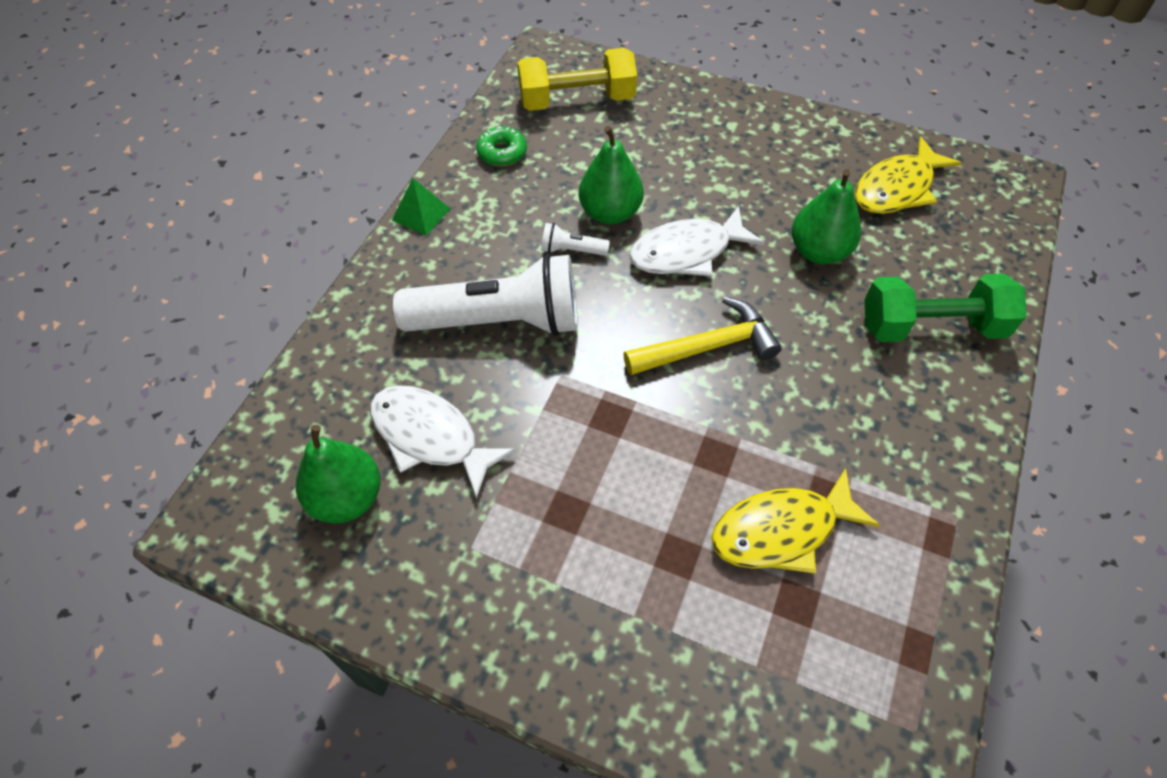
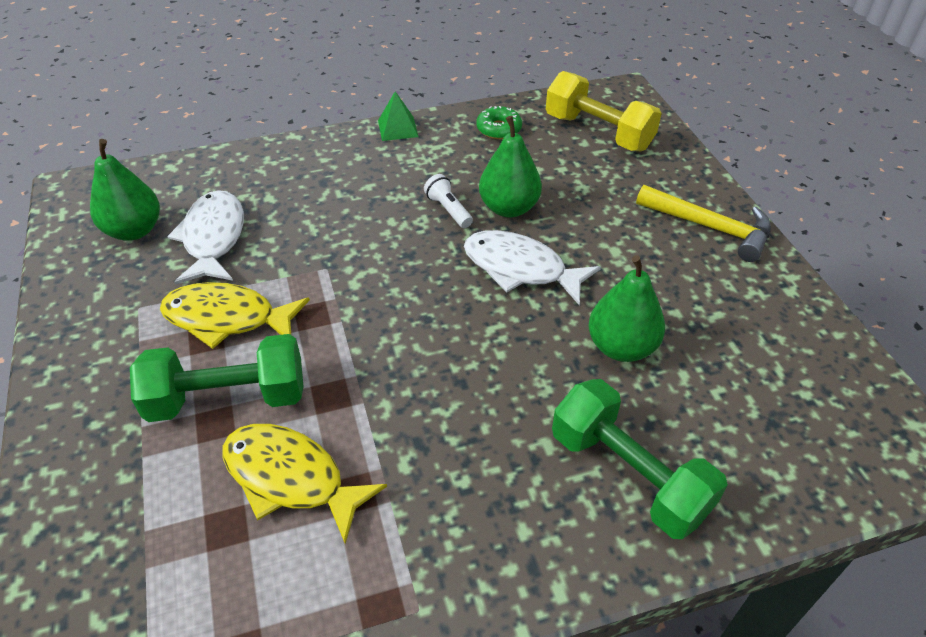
camera: 50 degrees right, 10 degrees down
white flashlight [393,254,578,336] -> none
yellow hammer [624,296,782,375] -> yellow hammer moved to [636,185,771,262]
yellow fish [855,137,962,214] -> yellow fish moved to [160,282,310,349]
none -> green dumbbell [130,334,303,422]

